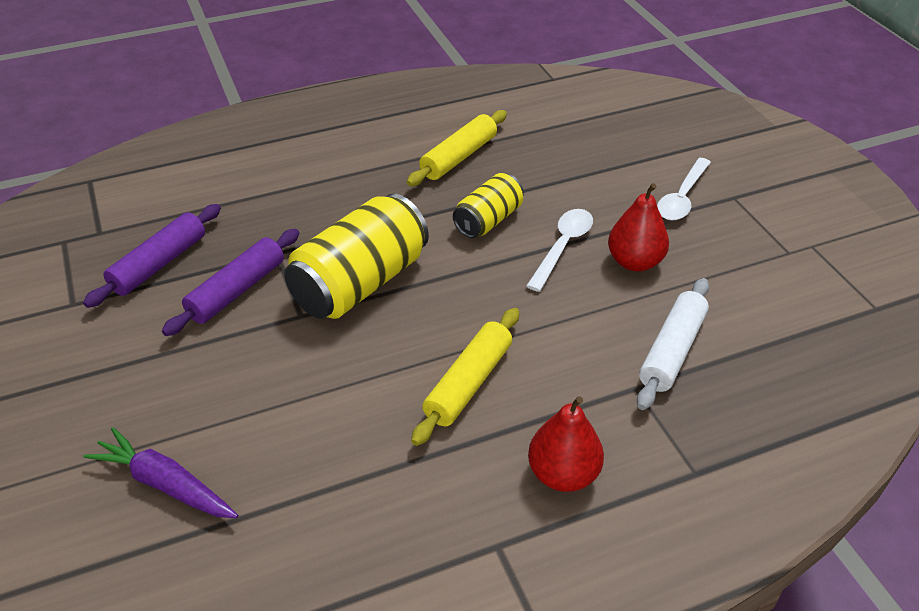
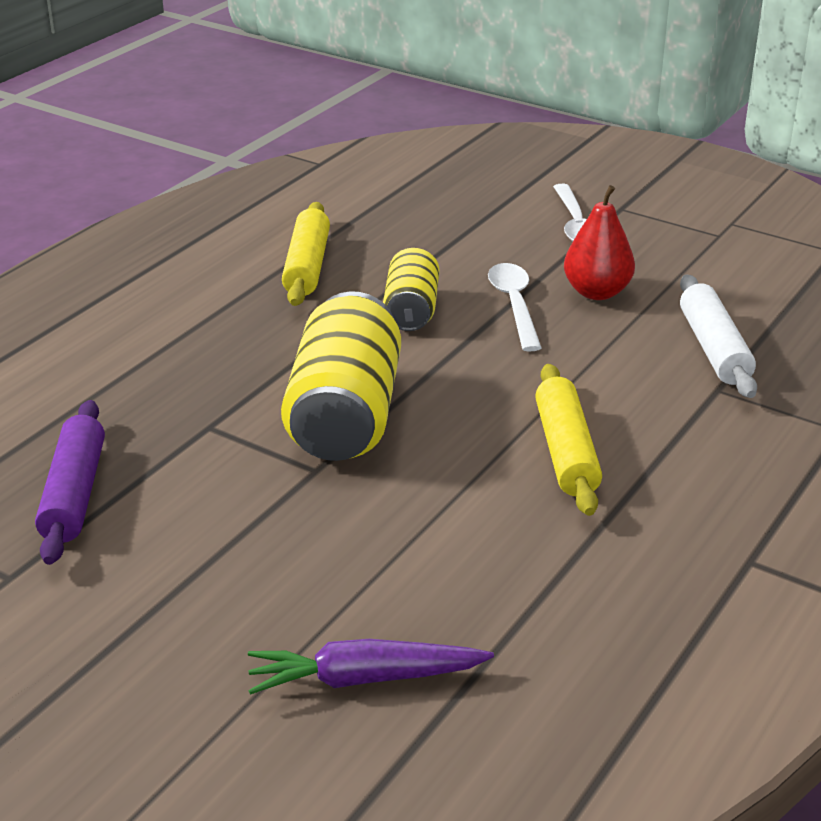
camera: 35 degrees left, 10 degrees down
purple rolling pin [162,229,299,336] -> none
red pear [528,396,604,492] -> none

